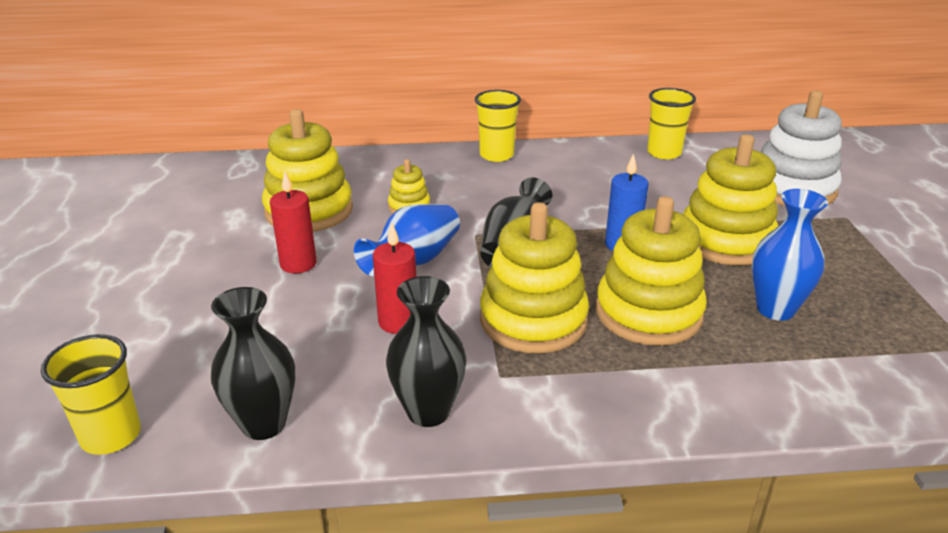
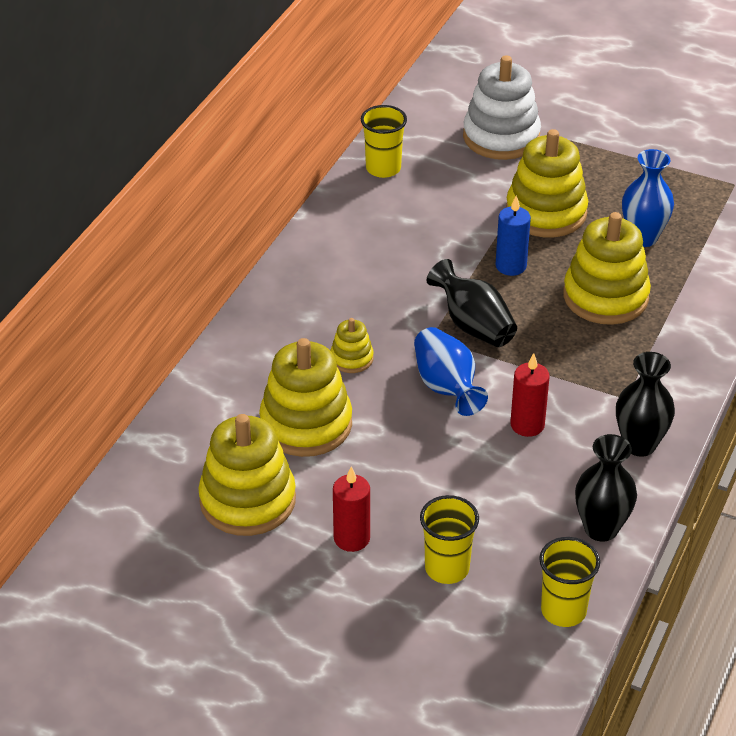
camera: 60 degrees left, 10 degrees up
red candle [270,171,317,274] -> red candle moved to [333,466,370,552]
yellow cup [475,90,521,162] -> yellow cup moved to [420,495,479,584]
yellow stacking toy [480,202,589,353] -> yellow stacking toy moved to [198,414,296,536]

